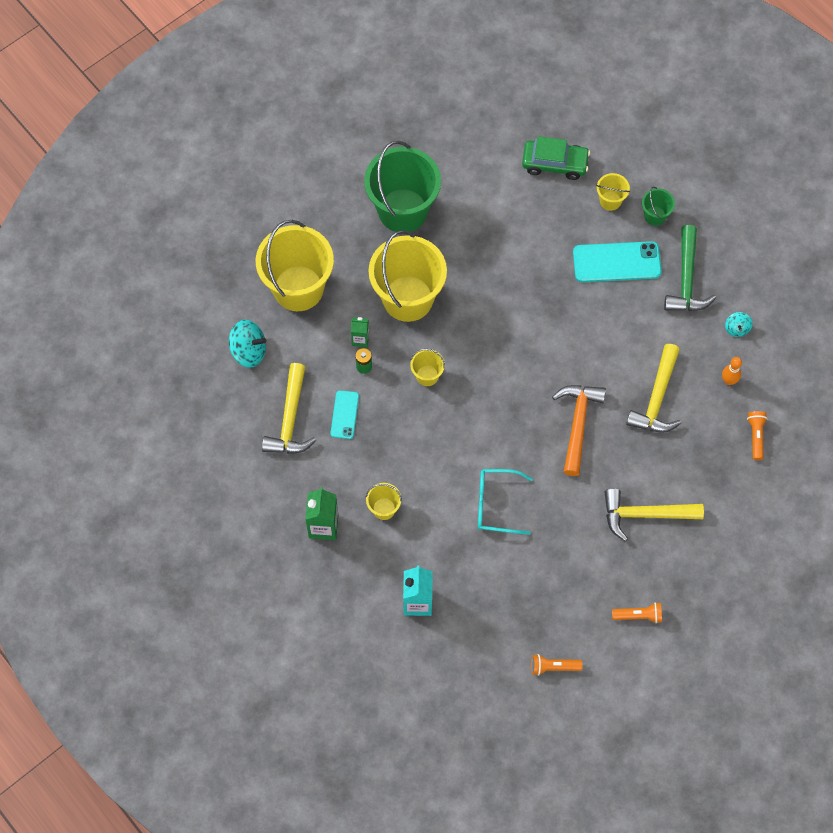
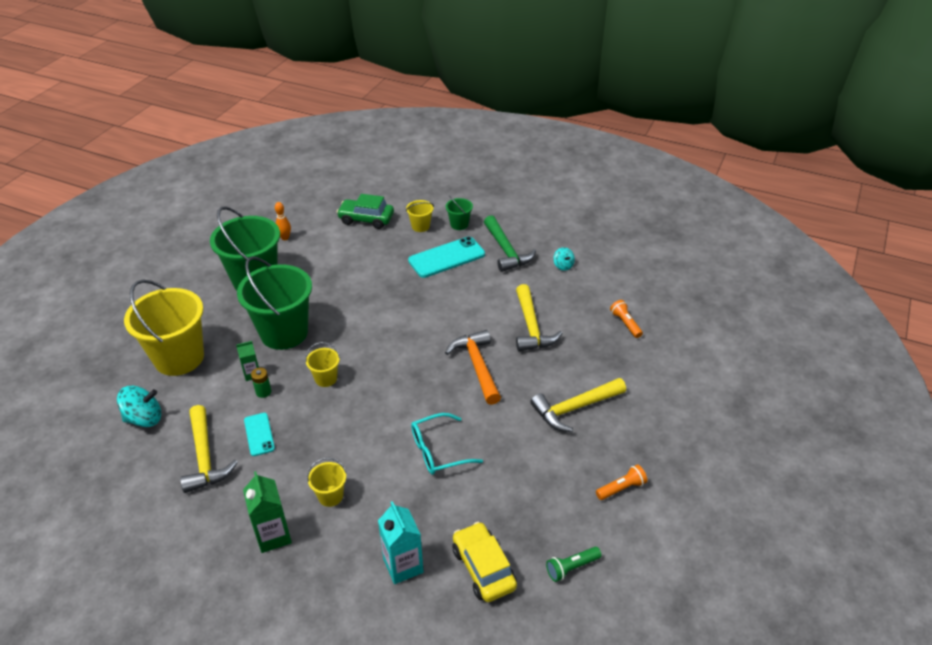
camera: 25 degrees left, 25 degrees down
yellow bucket [369,230,447,322] -> green bucket [237,256,312,350]
green car [522,136,590,180] -> green car turned 150 degrees counterclockwise [337,194,394,229]
orange flashlight [531,654,583,676] -> green flashlight [546,547,602,582]
orange bowling pin [722,357,742,385] -> orange bowling pin moved to [275,202,291,240]
none -> yellow car [452,522,517,602]

